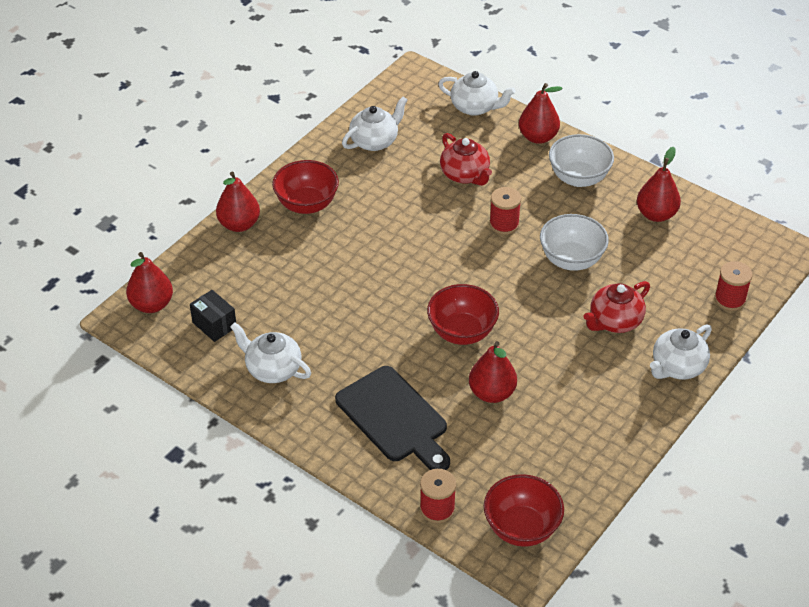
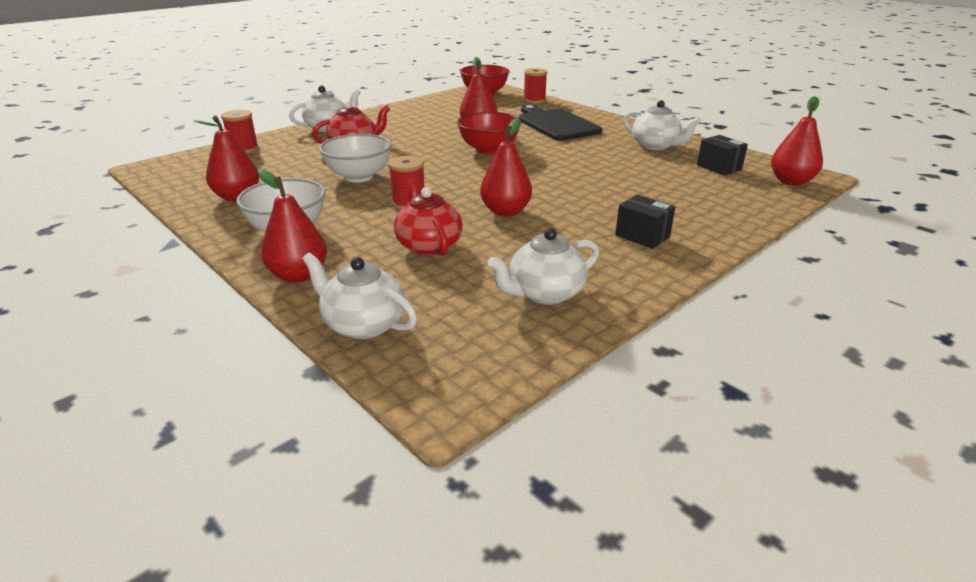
camera: 170 degrees left, 15 degrees down
red pear [216,171,260,232] -> red pear moved to [480,118,532,216]
red bowl [272,160,339,214] -> black box [615,195,675,249]

